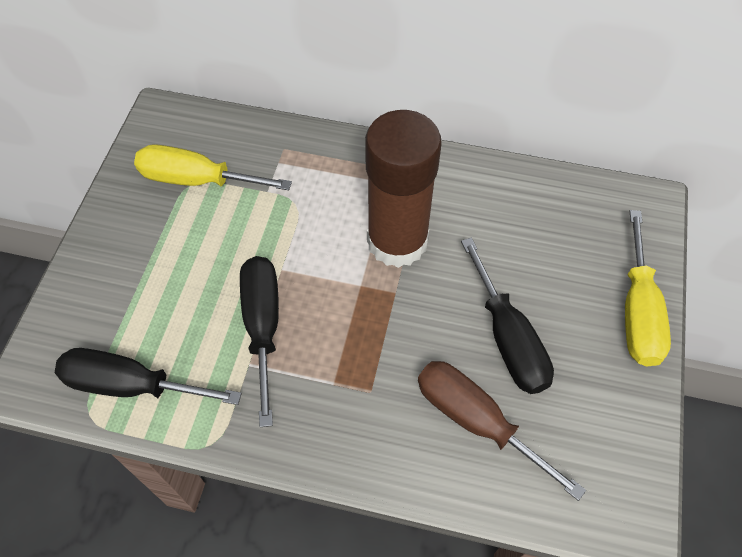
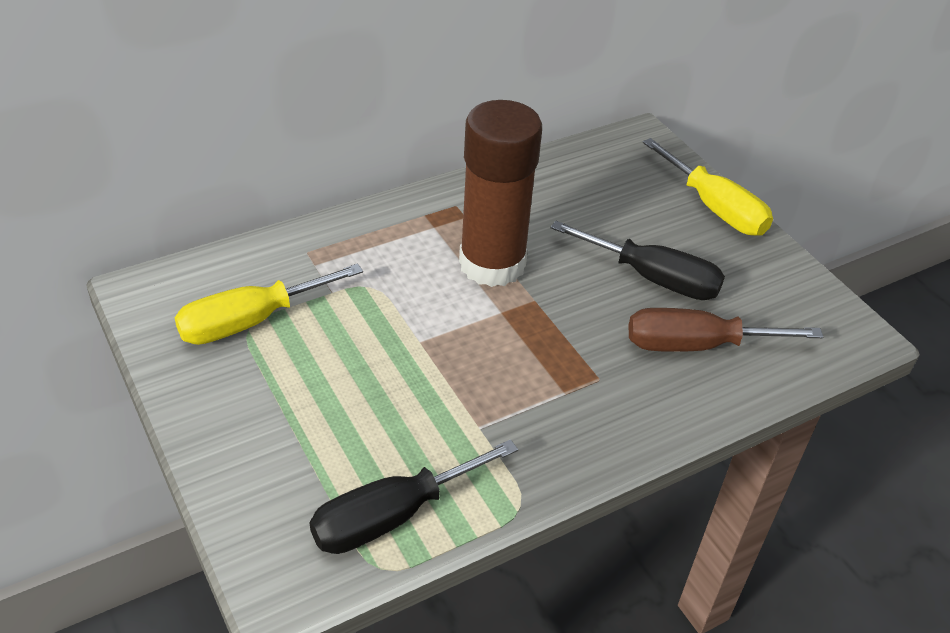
camera: 45 degrees left, 15 degrees down
black screwdriver [240,256,279,427] -> none

